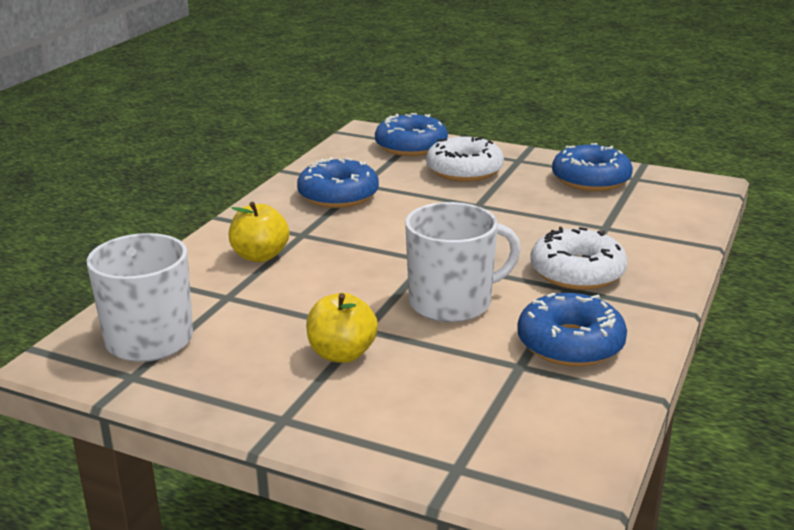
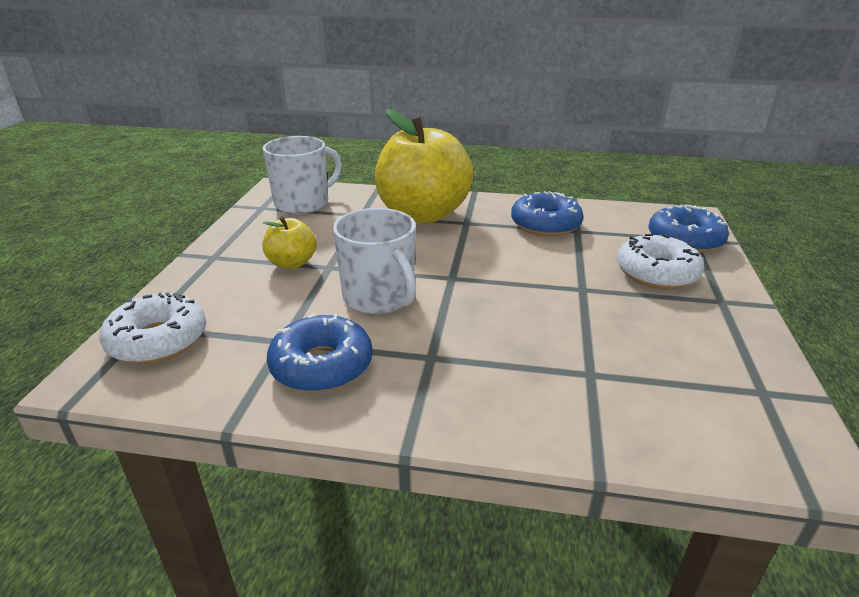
camera: 75 degrees right, 5 degrees up
yellow apple [229,202,289,262] -> yellow apple [375,109,474,223], size x2.14
white donut [530,227,628,290] -> white donut moved to [99,292,206,364]
blue donut [552,143,633,191] -> none

